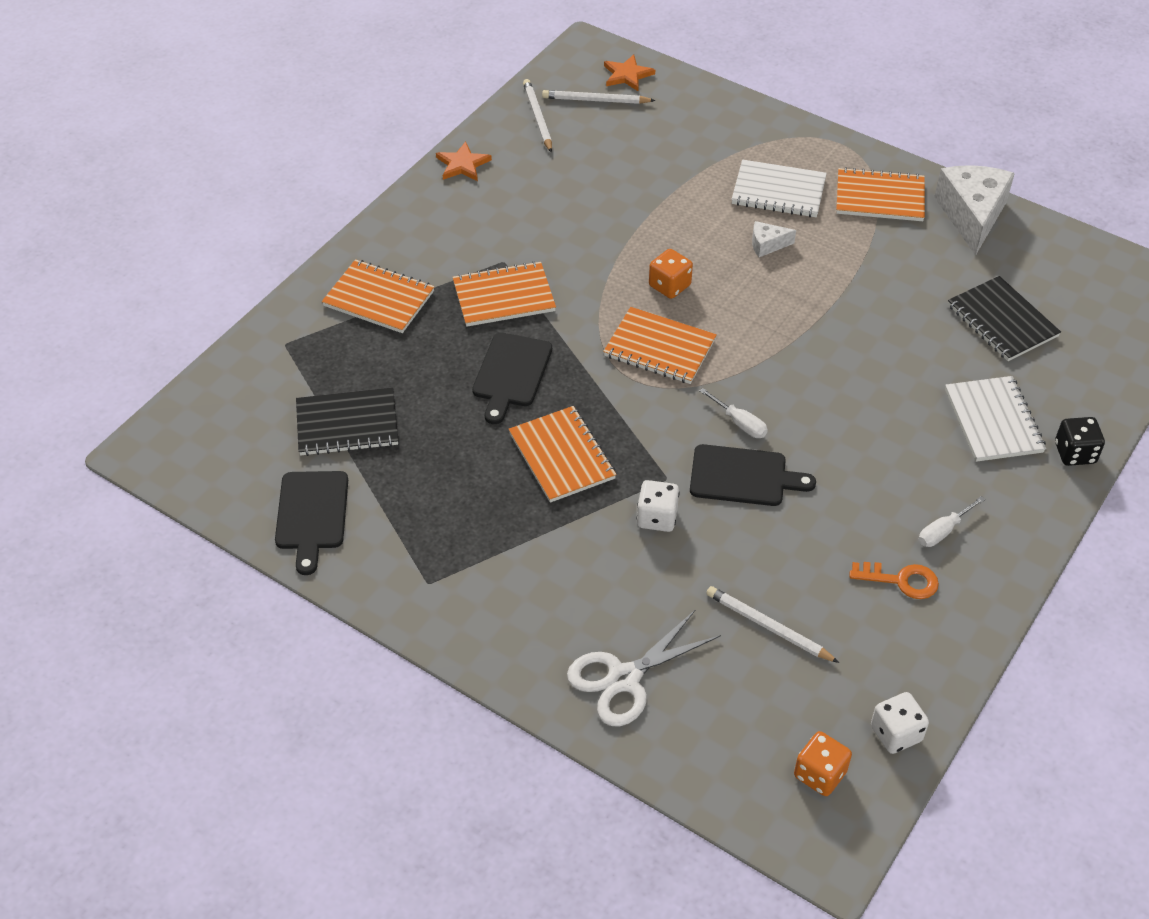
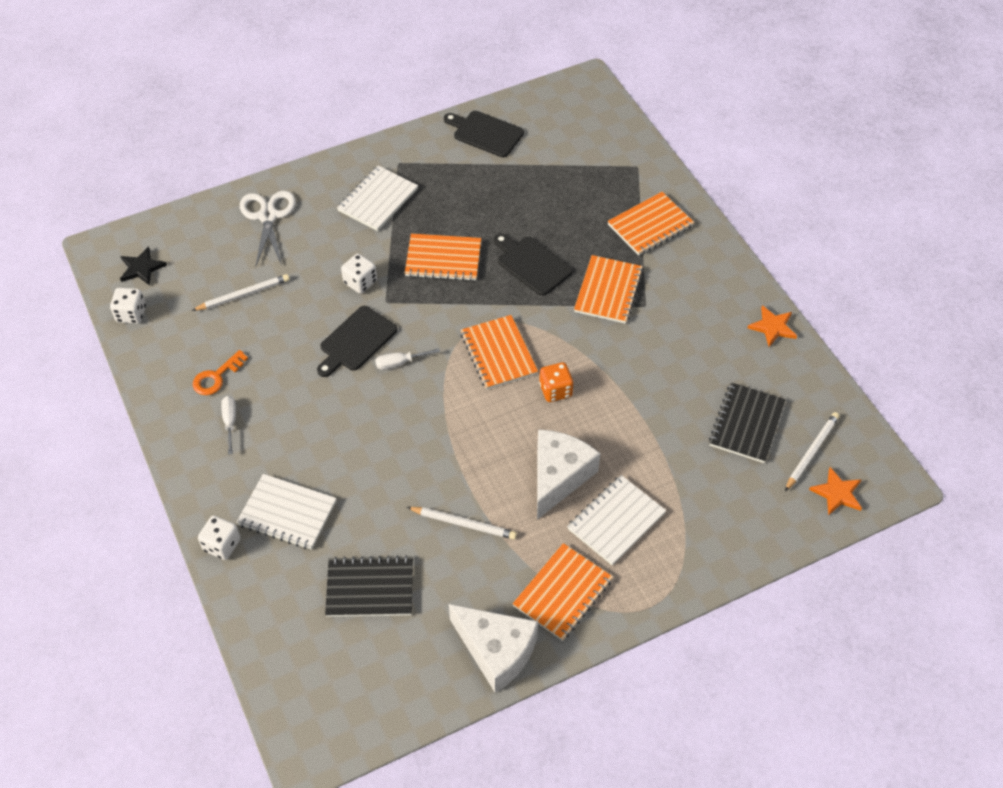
camera: 120 degrees right, 5 degrees up
black notebook [296,387,399,456] -> black notebook moved to [709,382,786,463]
white pencil [523,79,552,153] -> white pencil moved to [407,507,517,540]
orange notebook [603,307,717,384] -> orange notebook turned 75 degrees counterclockwise [461,315,538,390]
white cheese [752,221,796,257] -> white cheese [537,429,600,520], size x2.17
orange dice [794,731,852,796] -> black star [120,246,167,286]
black dice [1055,417,1105,466] -> white dice [198,515,241,560]
none -> white notebook [337,166,418,231]

